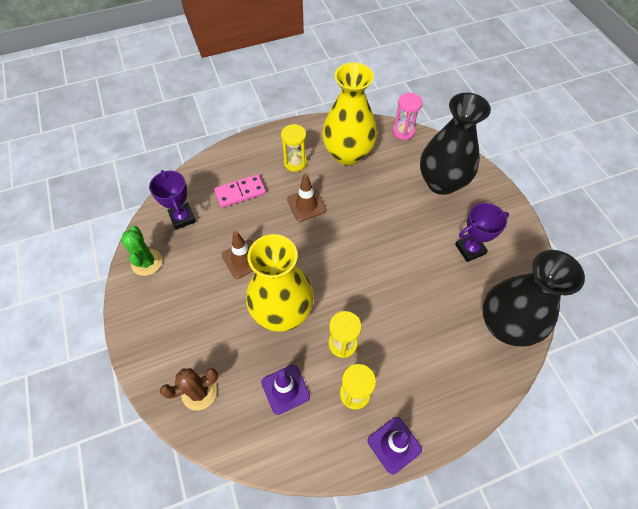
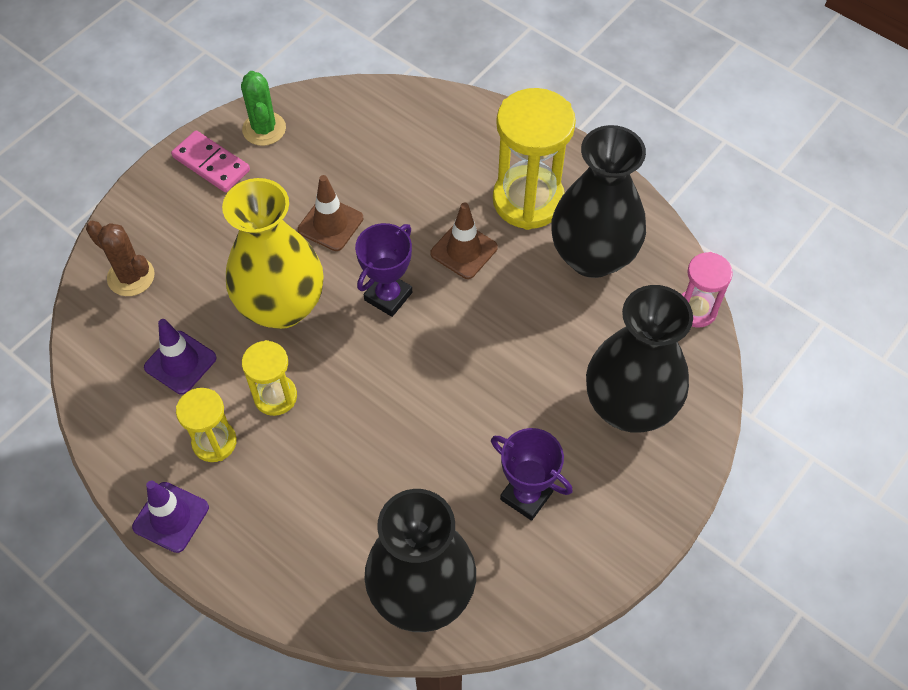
camera: 60 degrees right, 0 degrees up
green cactus [121,226,162,276] -> green cactus turned 60 degrees counterclockwise [241,71,286,146]
purple trophy [149,170,196,230] -> purple trophy moved to [355,223,412,317]
pink domino [214,174,266,208] -> pink domino moved to [171,130,250,192]
yellow hourglass [281,124,307,172] -> yellow hourglass [493,88,576,230], size x1.81
yellow vase [322,63,377,165] -> black vase [551,125,646,278]

